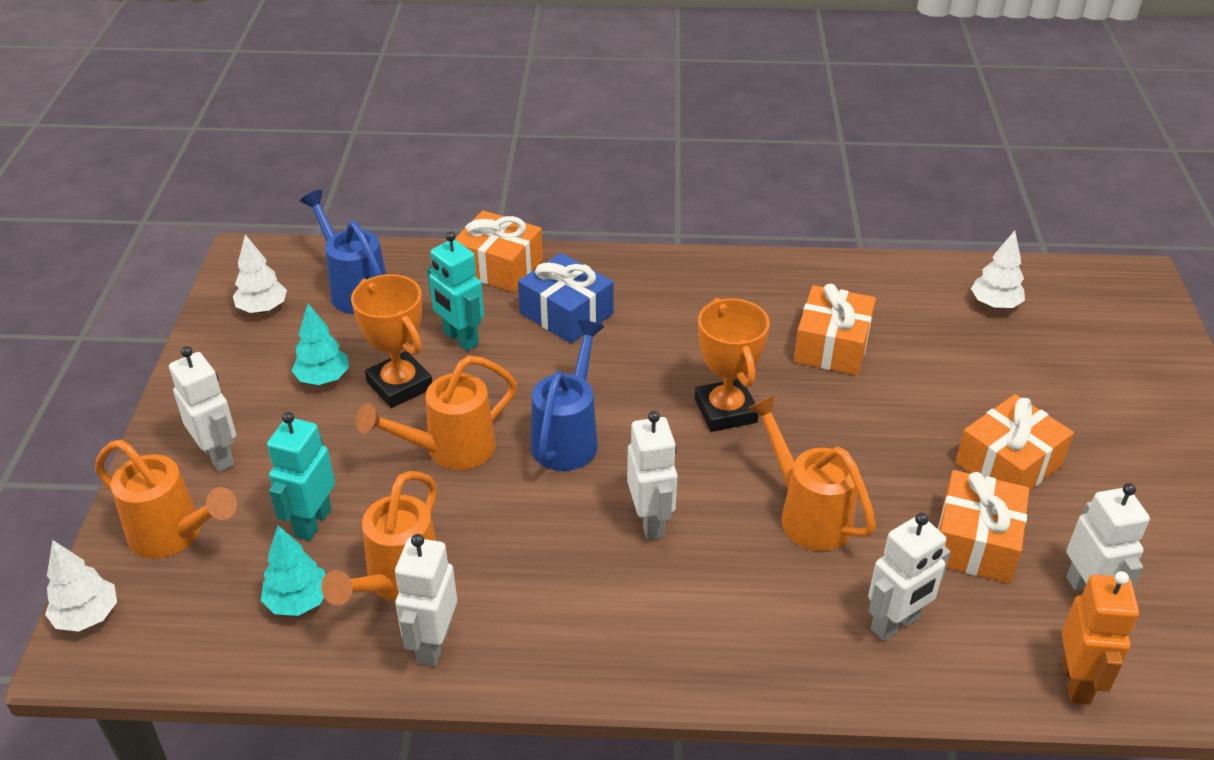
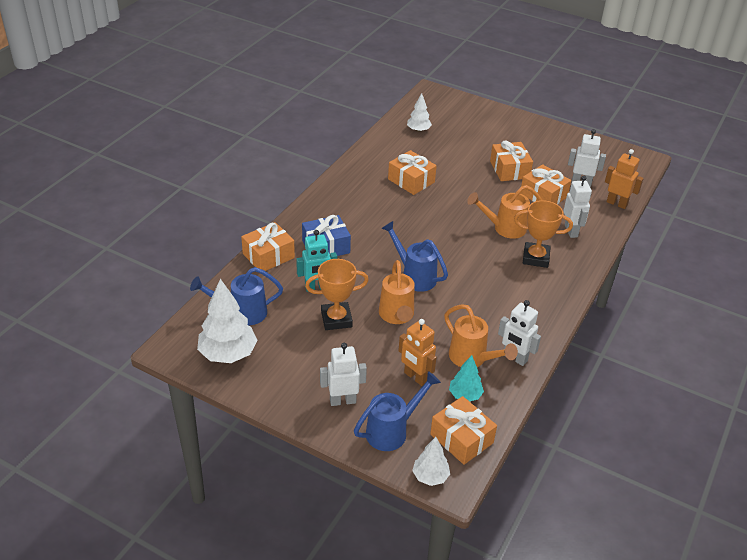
camera: 65 degrees left, 0 degrees up
orange watering can [95,440,237,558] -> blue watering can [354,371,441,451]
white tree [233,234,287,313] -> white tree [197,279,258,363], size x1.77
turquoise robot [267,412,335,541] -> orange robot [398,319,437,386]
turquoise tree [292,304,349,385] -> none
white robot [627,411,678,540] -> none
orange trophy [695,298,770,432] -> orange trophy moved to [514,200,573,268]
none -> orange gift [430,396,497,465]

